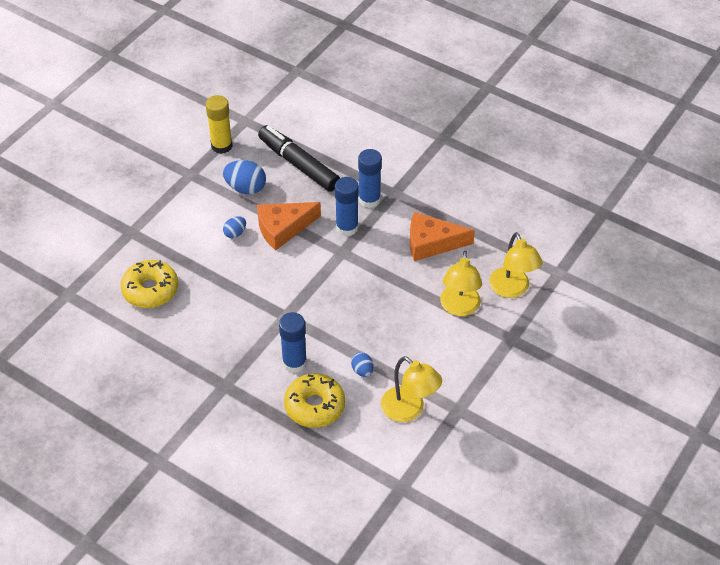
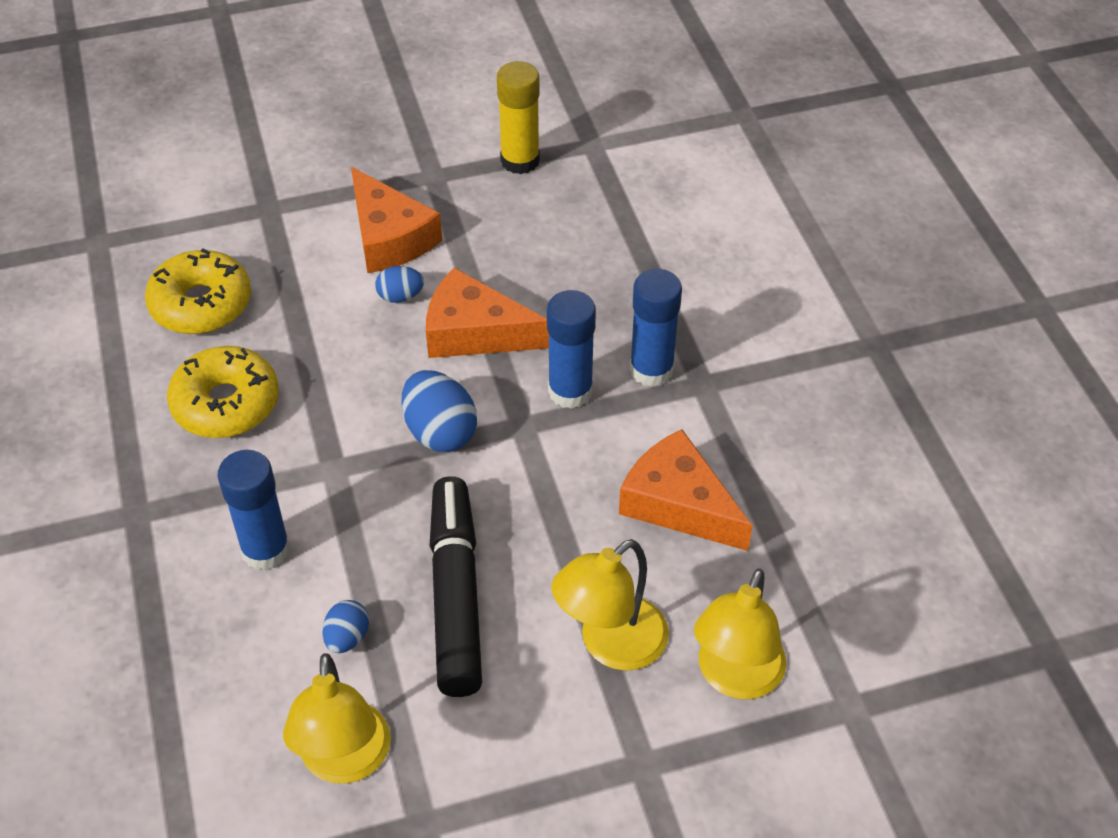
camera: 40 degrees right, 0 degrees up
blue egg [223,160,266,194] -> blue egg moved to [402,370,477,452]
black marker [258,125,340,192] -> black marker moved to [429,476,482,697]
yellow donut [284,373,345,428] -> yellow donut moved to [167,346,279,438]
none -> orange cheese [351,167,442,273]

